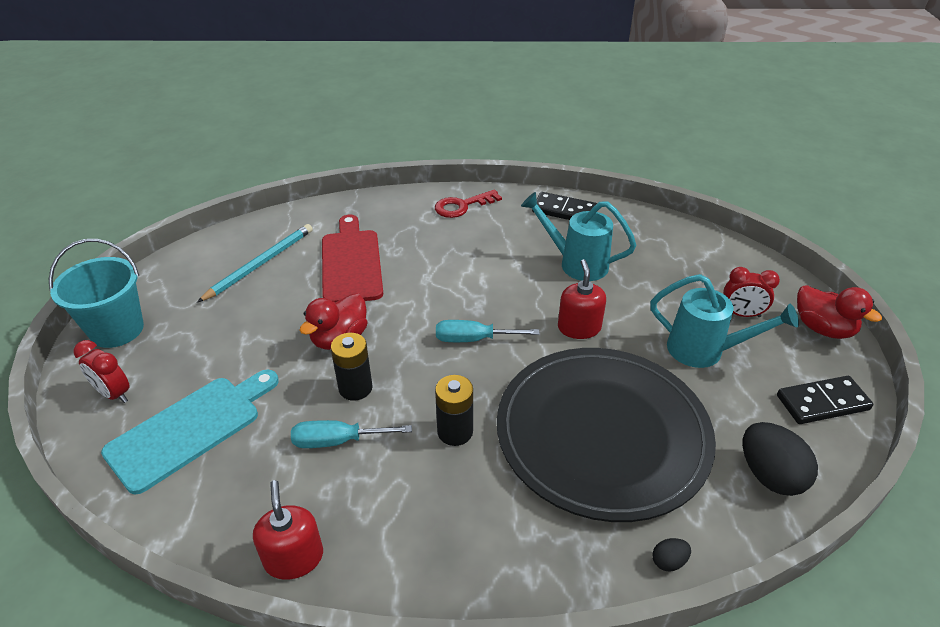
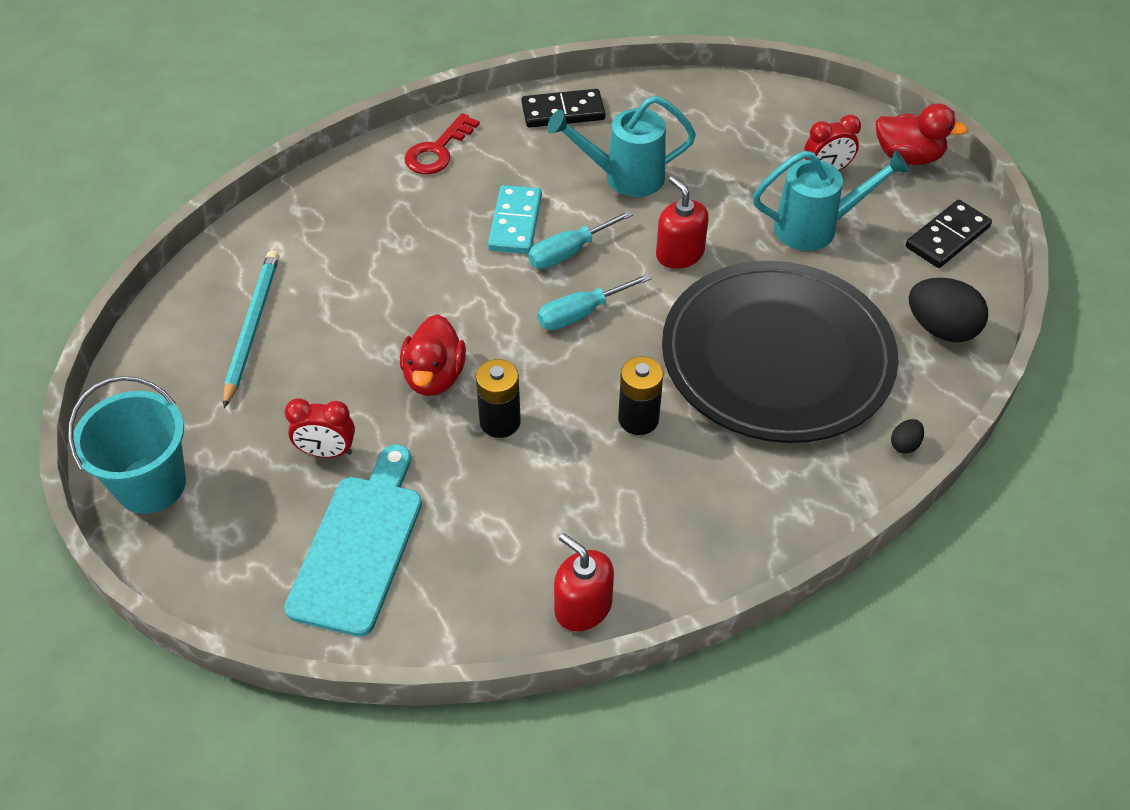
camera: 30 degrees left, 10 degrees up
red clock [74,340,130,403] -> red clock moved to [285,398,355,458]
turquoise screwdriver [291,420,412,448] -> turquoise screwdriver moved to [528,210,633,269]
red cutting board [322,215,383,302] -> none
none -> turquoise domino [488,185,542,254]

